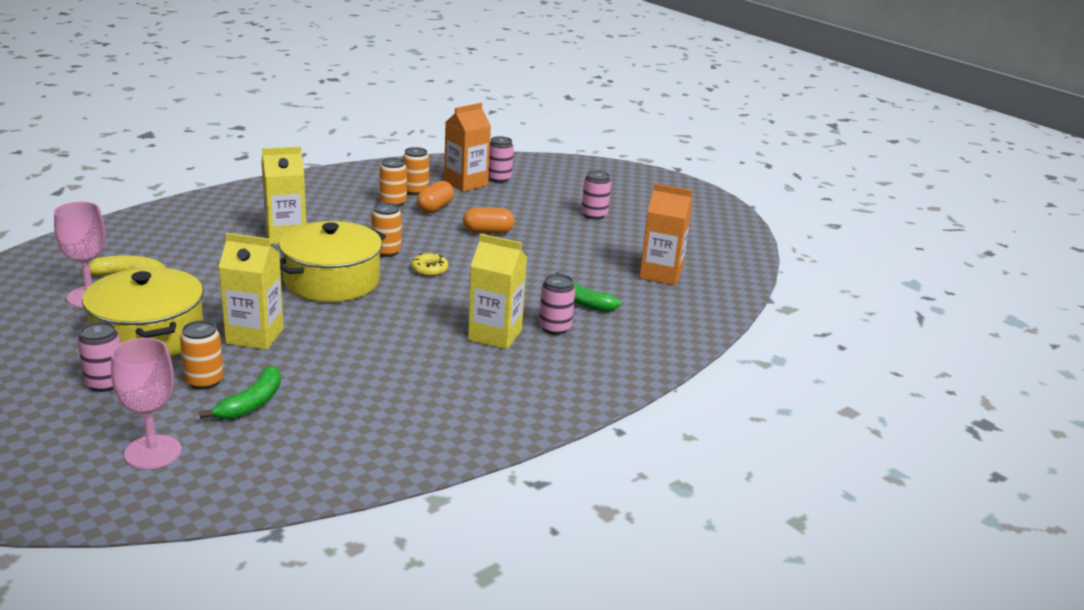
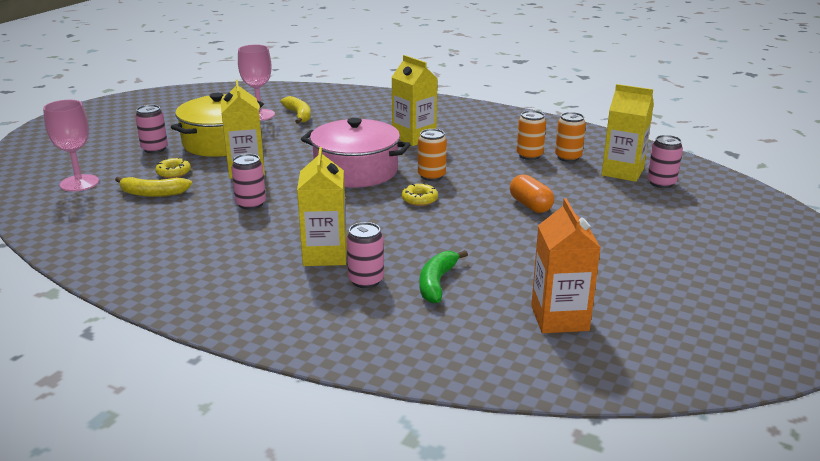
camera: 70 degrees right, 0 degrees up
orange can [180,320,224,390] -> yellow donut [155,157,191,178]
green banana [199,366,281,419] -> yellow banana [115,177,192,197]
yellow pot [279,221,386,302] -> pink pot [301,118,411,188]
orange capsule [417,181,454,213] -> none
orange carton [444,103,491,192] -> yellow carton [601,84,654,182]
pink can [581,170,611,220] -> pink can moved to [231,154,266,210]

